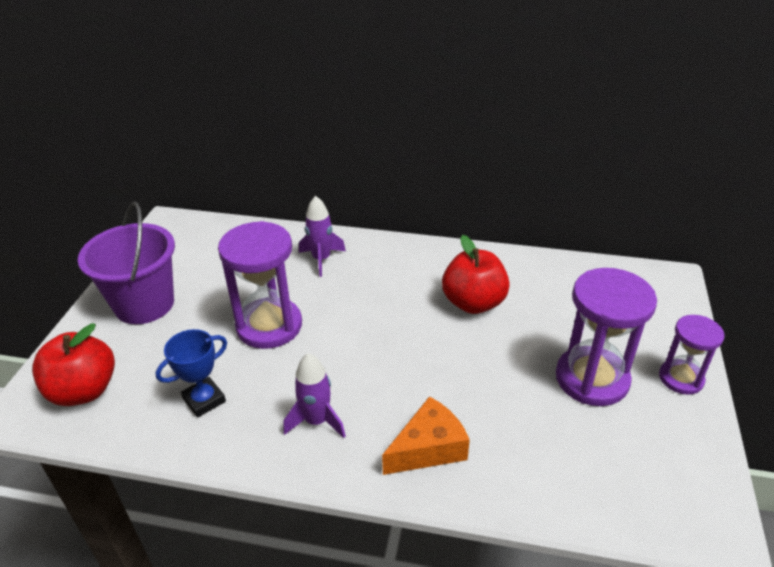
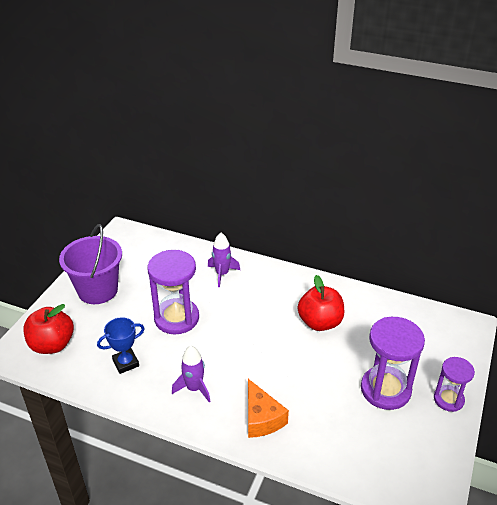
camera: 10 degrees right, 0 degrees up
orange cheese [382,396,470,475] -> orange cheese turned 90 degrees clockwise [248,379,289,438]

